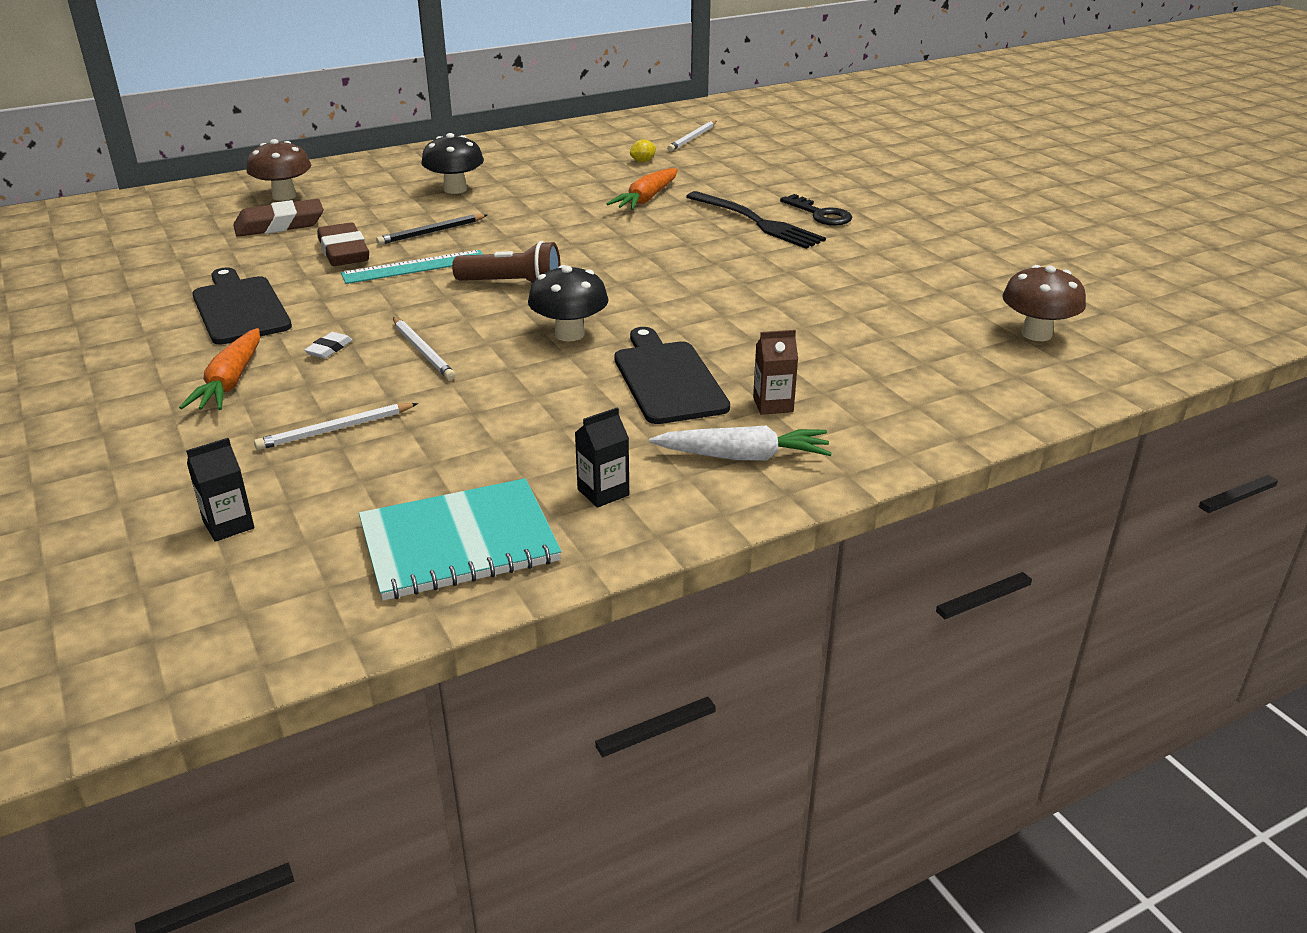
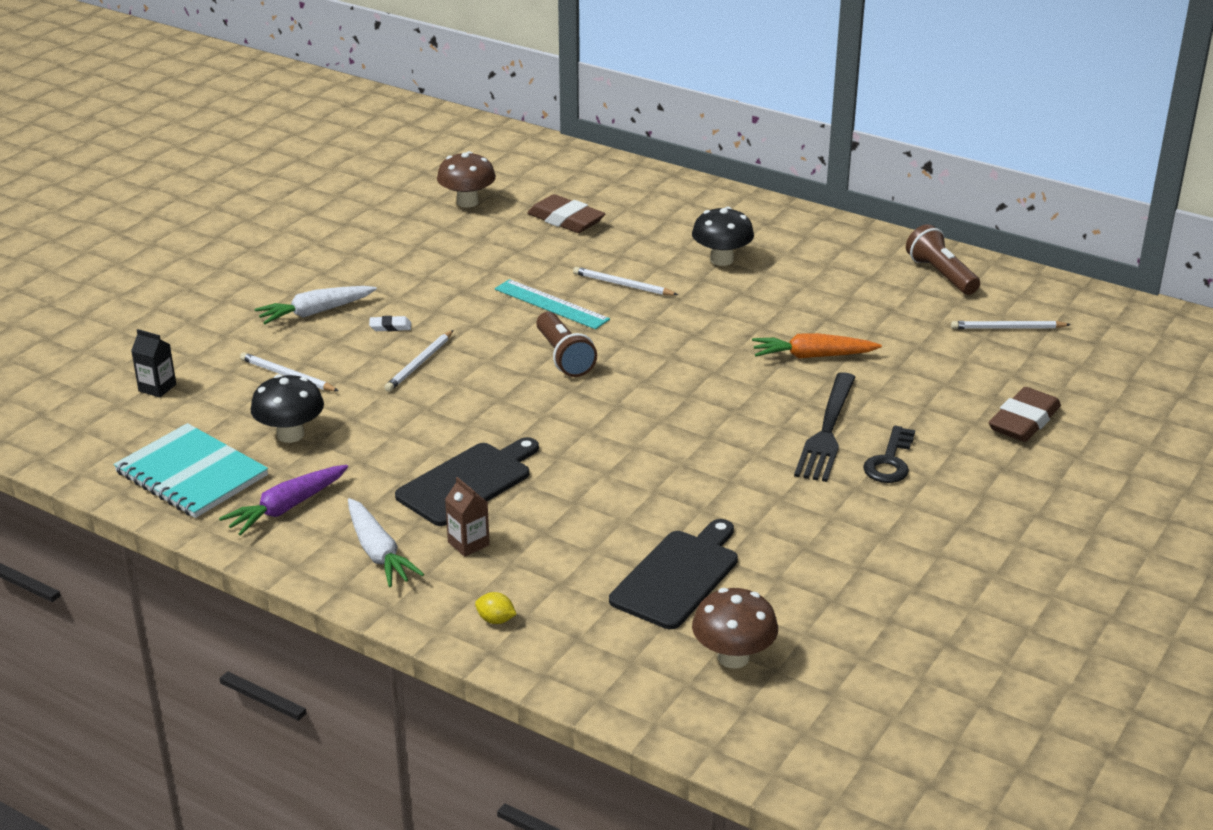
camera: 60 degrees right, 0 degrees up
orange carrot [179,328,260,410] -> white carrot [254,286,377,324]
black cutting board [192,267,292,344] -> black cutting board moved to [609,519,738,629]
brown mushroom [246,139,311,201] -> brown mushroom moved to [437,151,496,208]
brown eraser [317,222,369,266] -> brown eraser moved to [989,387,1061,442]
black pencil [376,214,487,245] -> white pencil [573,267,678,295]
black mushroom [528,265,609,341] -> black mushroom moved to [250,374,324,443]
black carton [575,407,629,508] -> purple carrot [219,465,348,536]
yellow lemon [630,139,656,162] -> yellow lemon moved to [475,592,517,624]
none -> brown flashlight [906,224,980,295]

